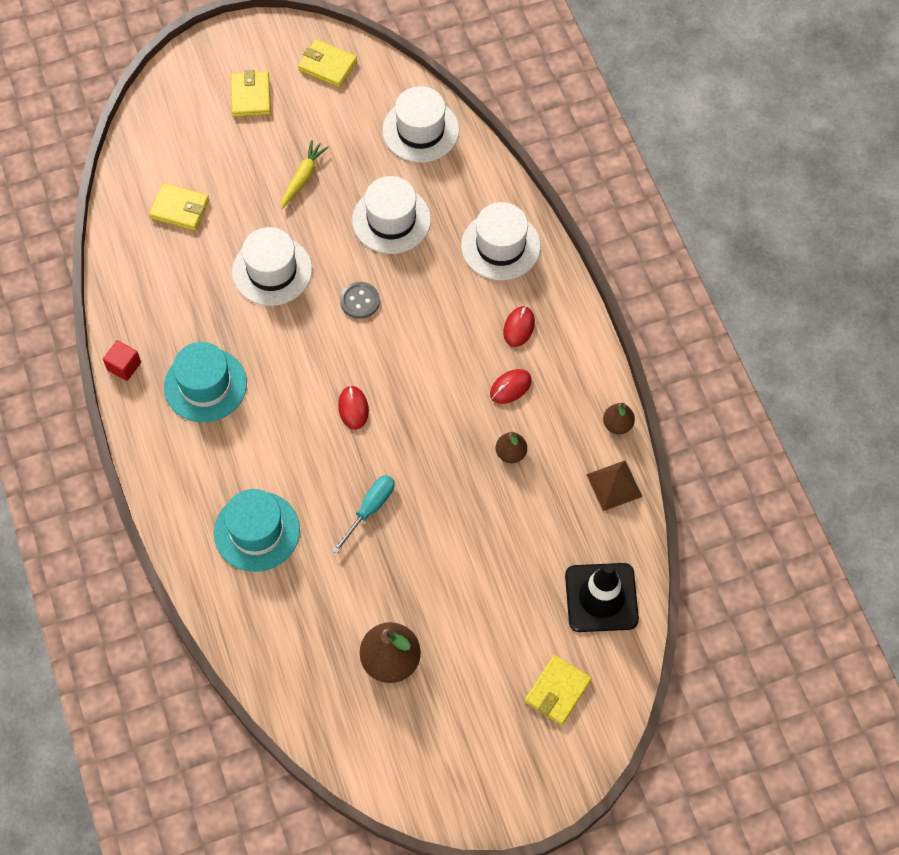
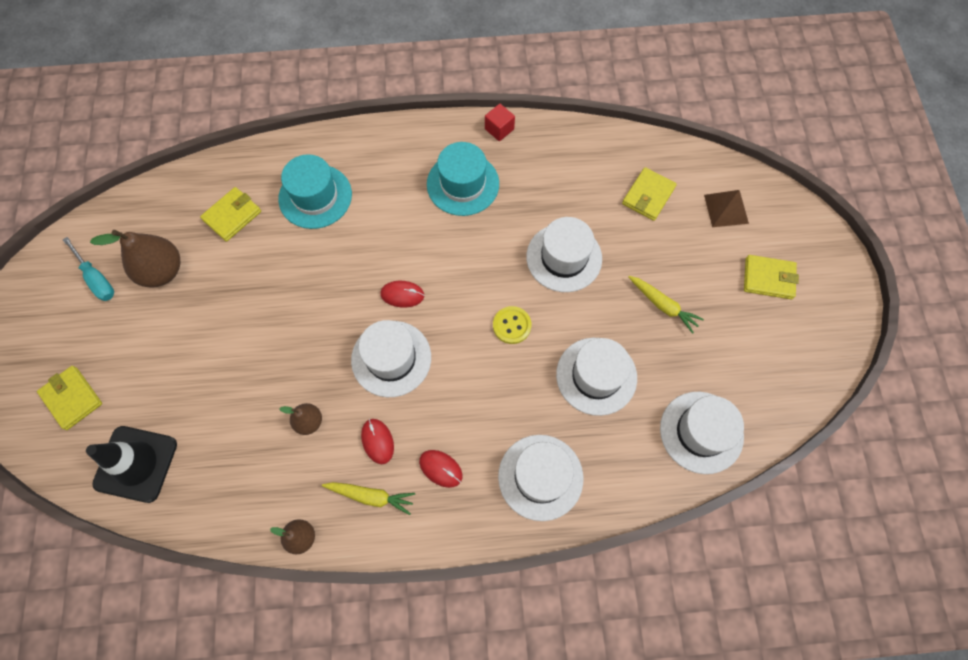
camera: 105 degrees right, 5 degrees up
yellow wallet [298,39,357,88] -> yellow wallet moved to [200,187,261,242]
turquoise screwdriver [332,475,395,554] -> turquoise screwdriver moved to [63,237,114,301]
grey button [340,282,380,319] -> yellow button [493,306,532,344]
brown pyramid [586,461,643,511] -> brown pyramid moved to [704,190,749,227]
none -> yellow carrot [322,482,415,515]
none -> white hat [351,320,431,397]

